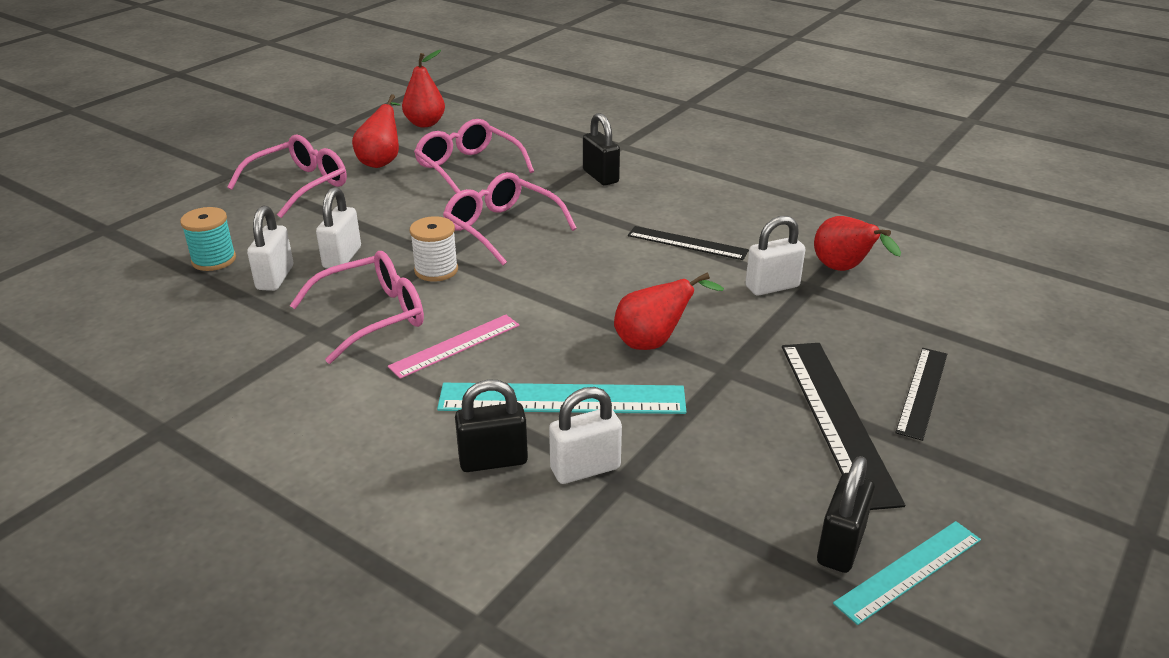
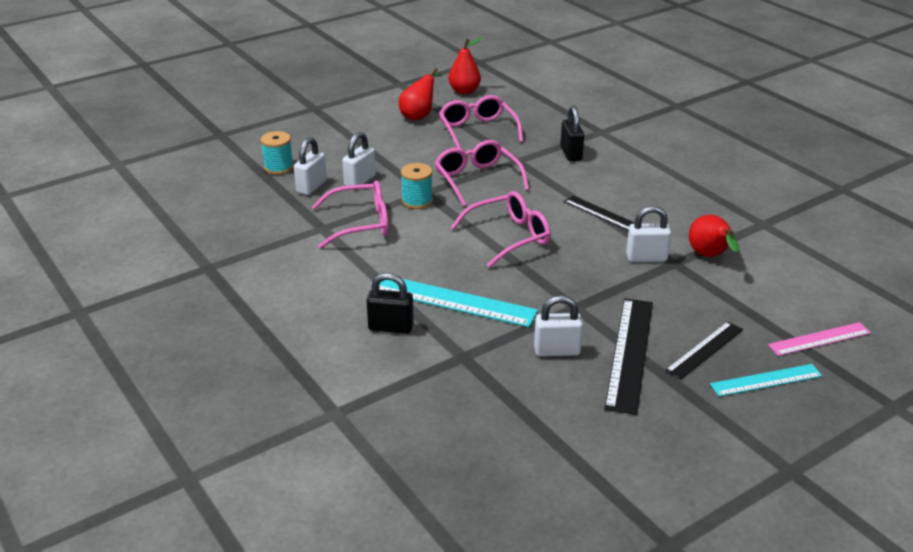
camera: 20 degrees right, 0 degrees up
pink glasses [227,134,347,218] -> pink glasses moved to [450,191,551,268]
pink ruler [388,315,519,379] -> pink ruler moved to [768,322,871,356]
white spool [410,216,458,282] -> turquoise spool [401,163,433,209]
white padlock [549,387,622,484] -> white padlock moved to [534,295,583,356]
red pear [614,273,724,350] -> none
black padlock [817,456,875,573] -> none
turquoise ruler [833,521,981,625] -> turquoise ruler moved to [710,364,822,397]

